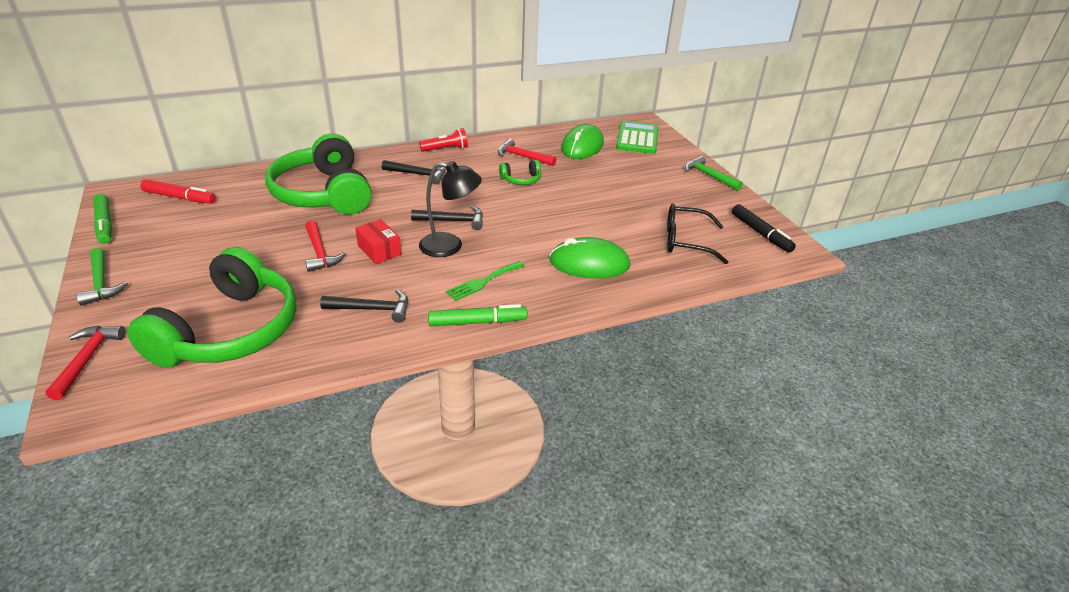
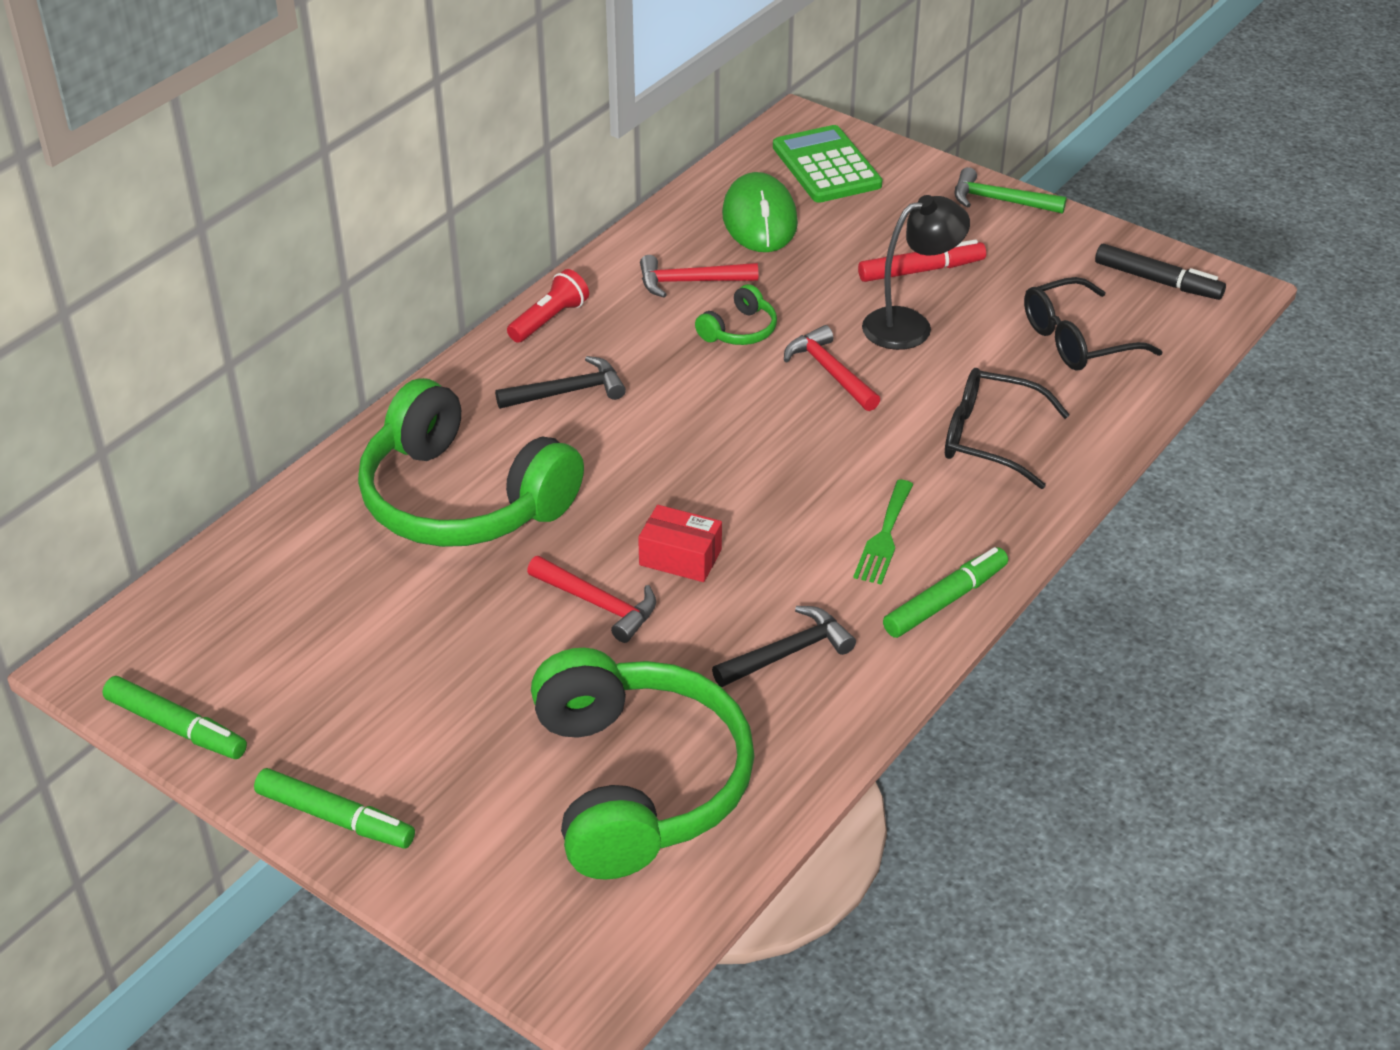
camera: 30 degrees left, 5 degrees up
red hammer [45,326,126,400] -> red hammer moved to [784,325,880,411]
green hammer [76,248,128,306] -> green marker [254,768,415,849]
red marker [140,179,216,204] -> red marker moved to [858,239,986,282]
black hammer [411,206,483,230] -> none
black lamp [419,161,482,257] -> black lamp moved to [862,195,970,350]
green mouse [549,237,630,279] -> black glasses [945,368,1070,489]

